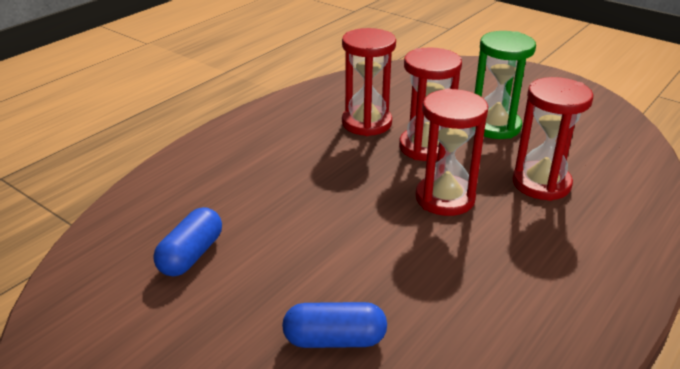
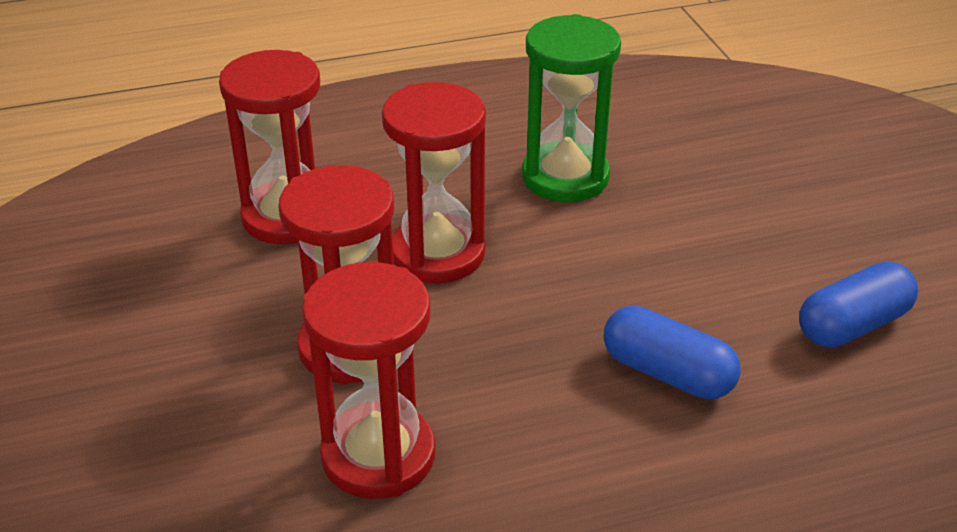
camera: 145 degrees left, 5 degrees up
blue capsule [282,302,387,348] -> blue capsule moved to [604,305,740,399]
green hourglass [475,31,536,139] -> green hourglass moved to [522,14,621,202]

